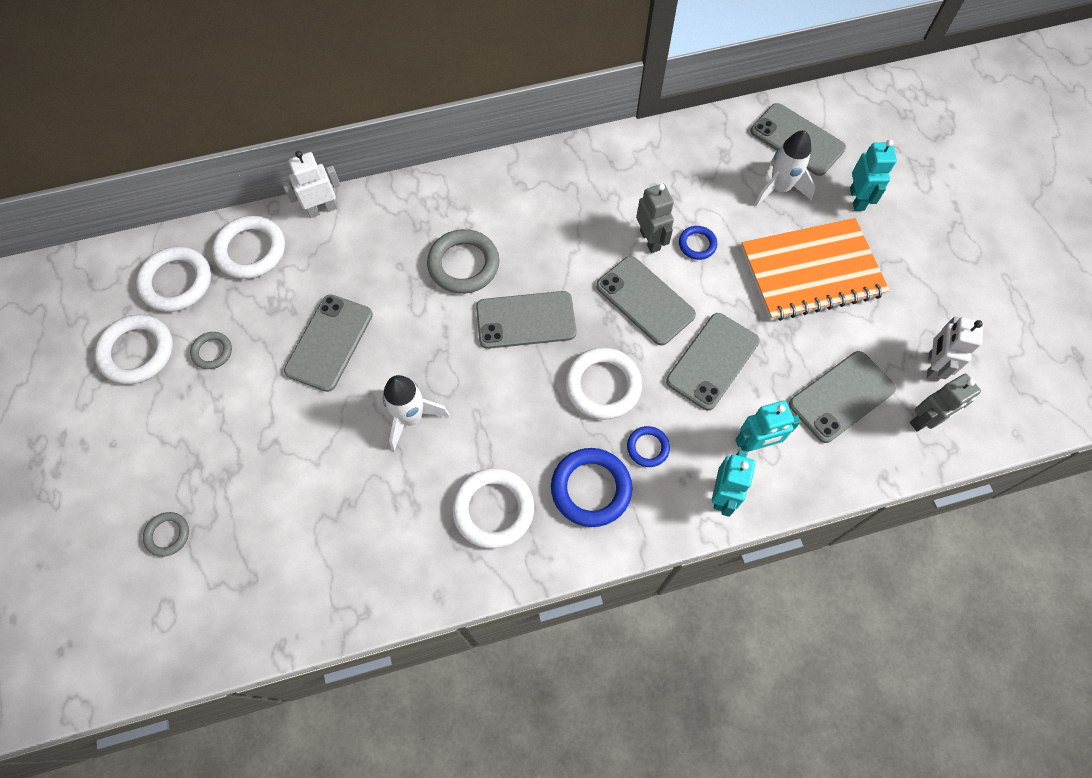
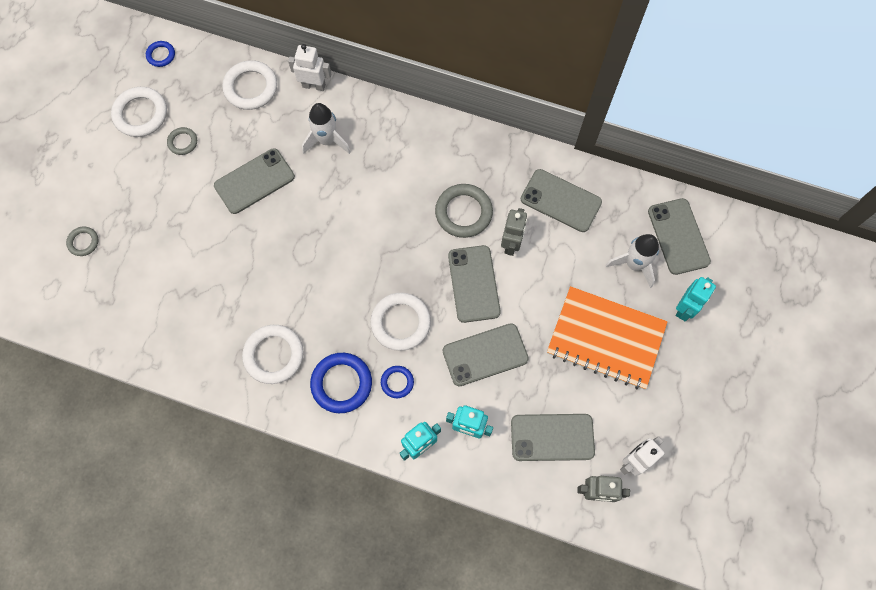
camera: 35 degrees right, 5 degrees up
white ring [136,246,211,312] -> none
white rocket [383,375,449,451] -> white rocket moved to [302,103,351,154]
grey ring [427,229,500,294] -> grey ring moved to [435,184,493,238]
grey phone [476,291,577,349] -> grey phone moved to [521,169,602,232]
blue ring [679,226,717,260] -> blue ring moved to [146,41,175,67]

